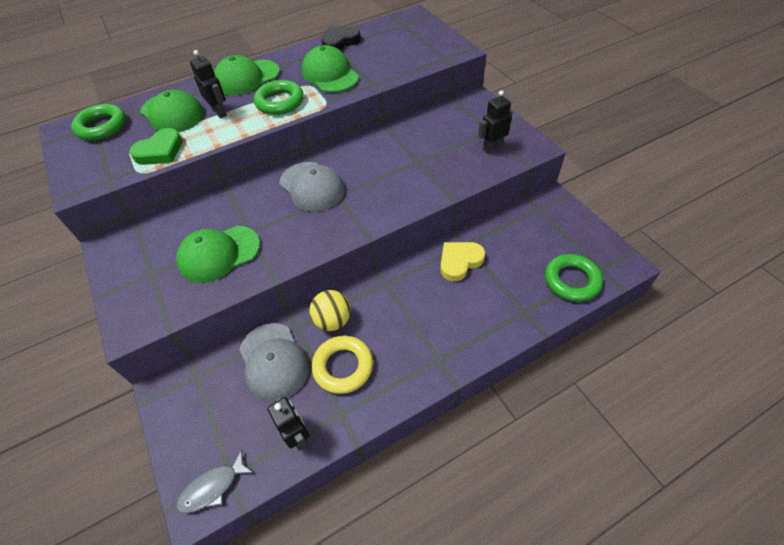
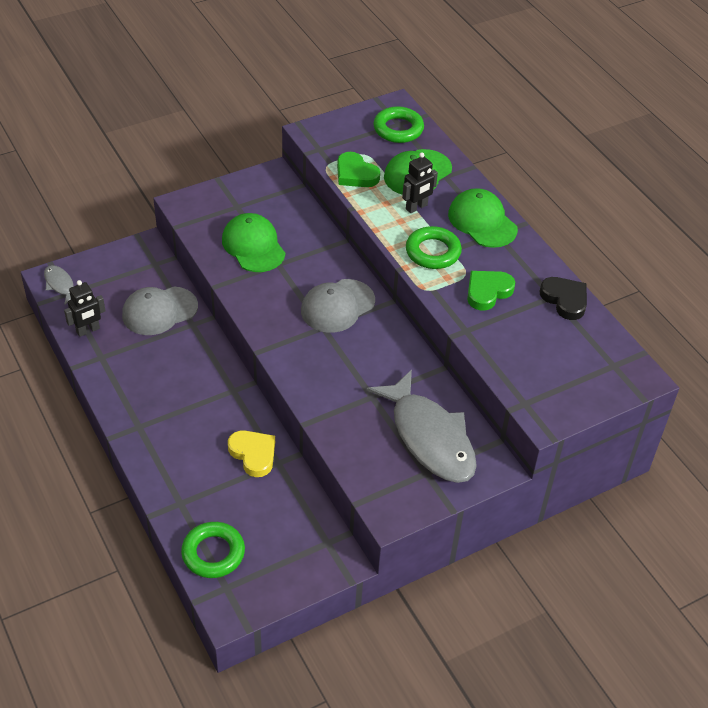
camera: 85 degrees right, 5 degrees down
green cap [302,45,359,93] -> green heart [467,271,515,311]
yellow ball [309,290,351,331] -> none
yellow ring [311,335,373,394] -> none
black robot [478,90,513,153] -> none
none -> grey fish [367,369,477,483]

